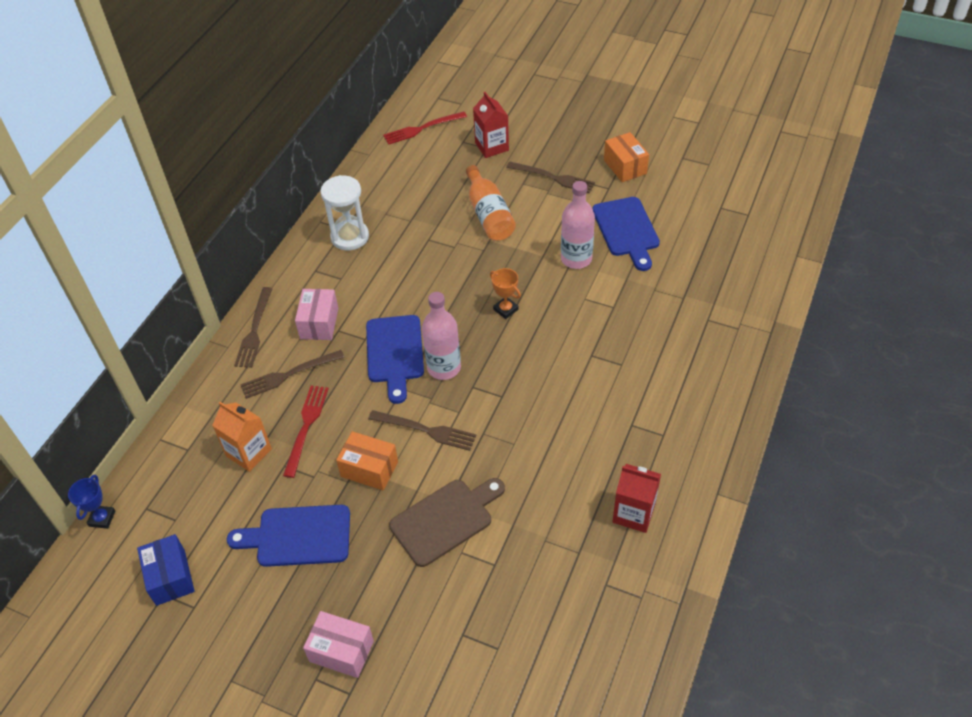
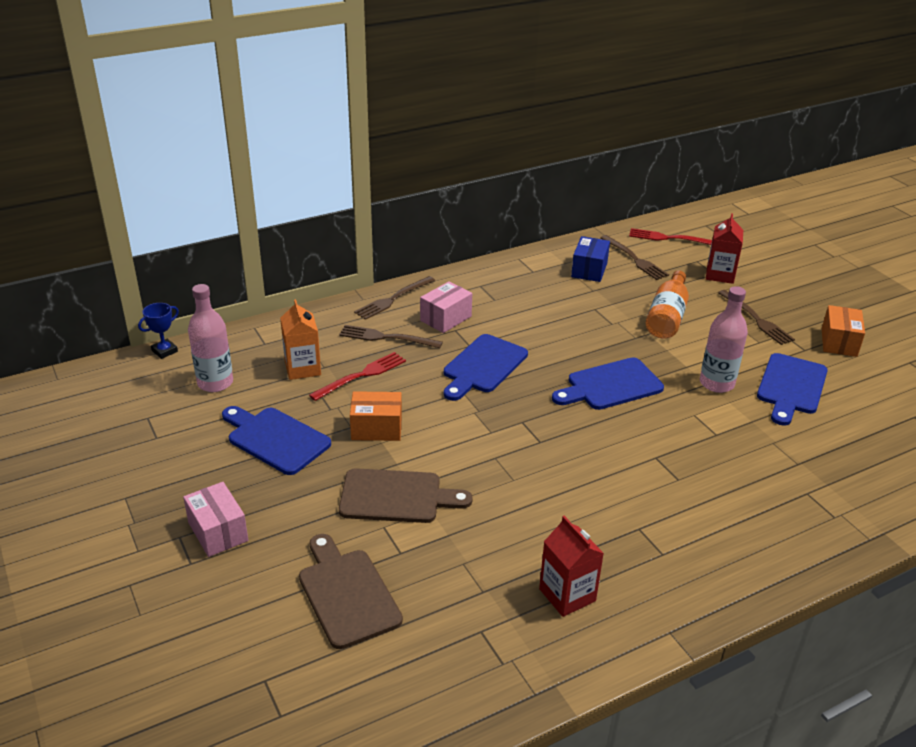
camera: 35 degrees right, 15 degrees down
blue box [137,534,195,606] -> blue box moved to [571,236,610,282]
white hourglass [320,175,369,250] -> none
orange box [336,431,398,490] -> orange box turned 60 degrees counterclockwise [350,391,402,441]
brown fork [368,410,476,451] -> brown fork moved to [600,235,669,280]
pink bottle [422,292,461,380] -> pink bottle moved to [188,284,233,392]
orange trophy [490,268,521,319] -> blue cutting board [552,357,664,410]
none -> brown cutting board [299,534,403,649]

